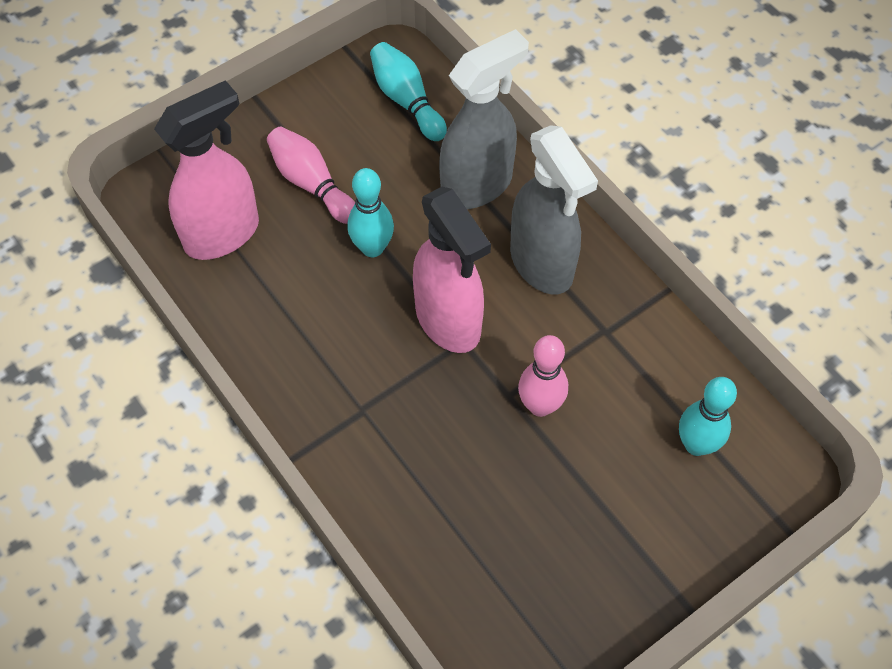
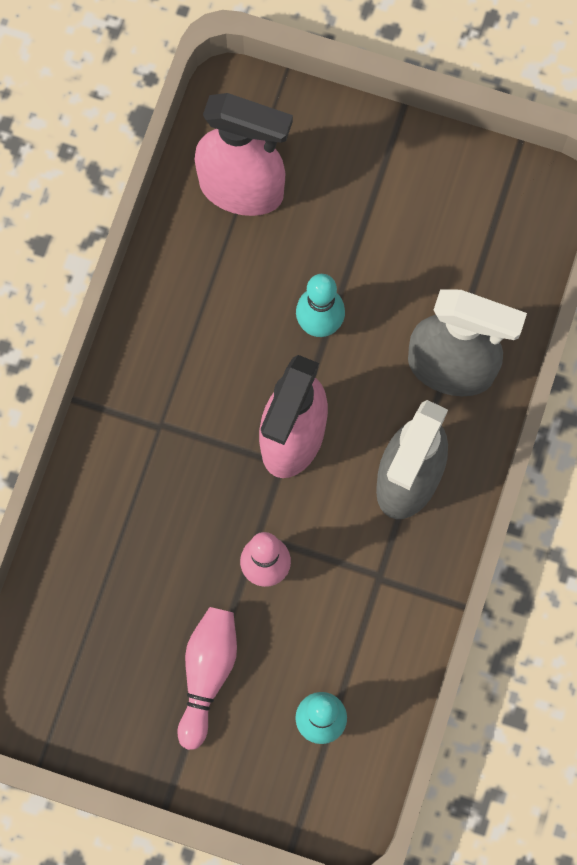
camera: 55 degrees right, 15 degrees up
pink bowling pin [267,126,355,224] -> pink bowling pin moved to [177,607,237,750]
turquoise bowling pin [370,42,447,141] -> none

